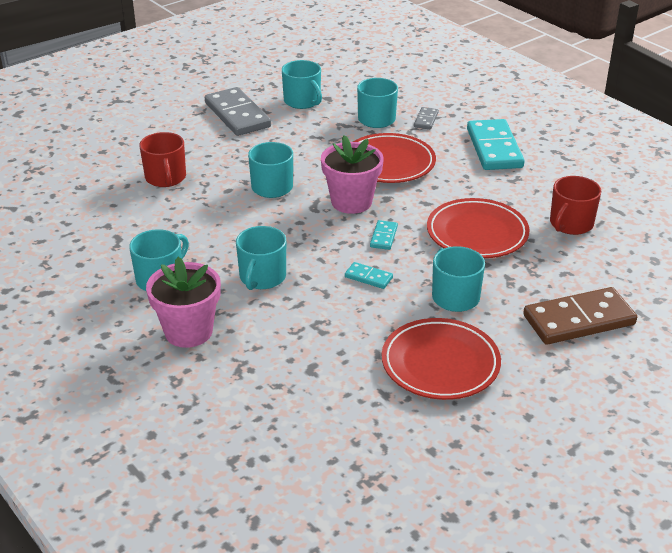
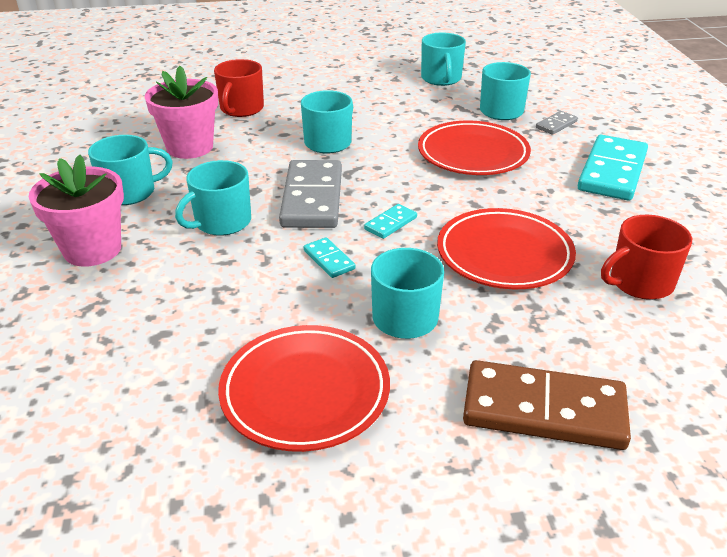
camera: 30 degrees right, 0 degrees up
grey domino [205,87,271,136] -> grey domino moved to [279,160,342,228]
pink flower pot [321,135,384,214] -> pink flower pot moved to [144,66,218,159]

